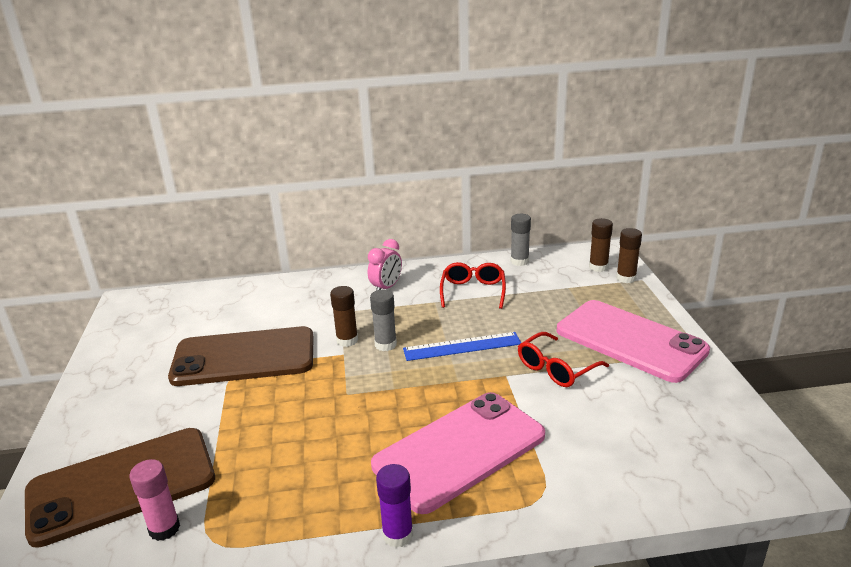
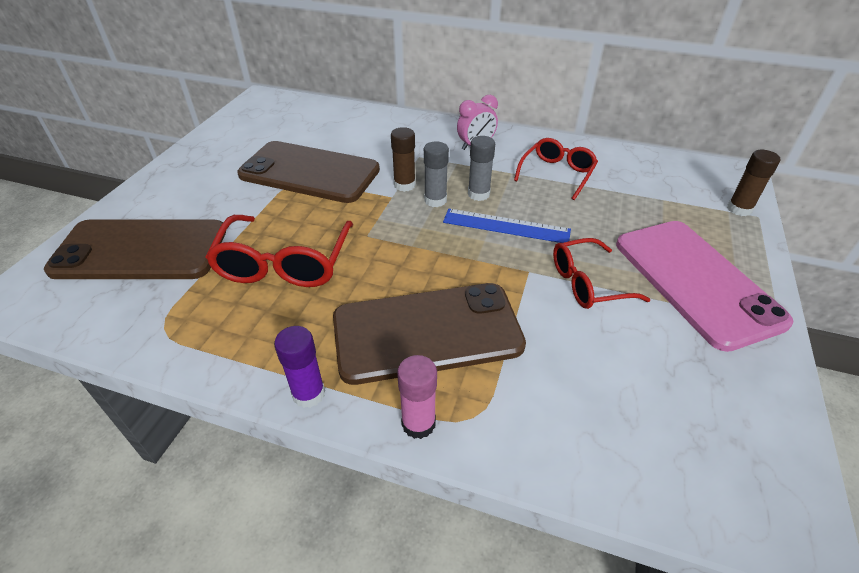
camera: 25 degrees right, 15 degrees up
pink glue stick [129,459,180,541] -> pink glue stick moved to [397,355,437,439]
pink phone [371,392,545,514] -> brown phone [333,283,526,385]
grey glue stick [511,214,531,266] -> grey glue stick moved to [468,136,495,201]
brown glue stick [589,218,613,272] -> none
none -> red glasses [205,215,353,287]

